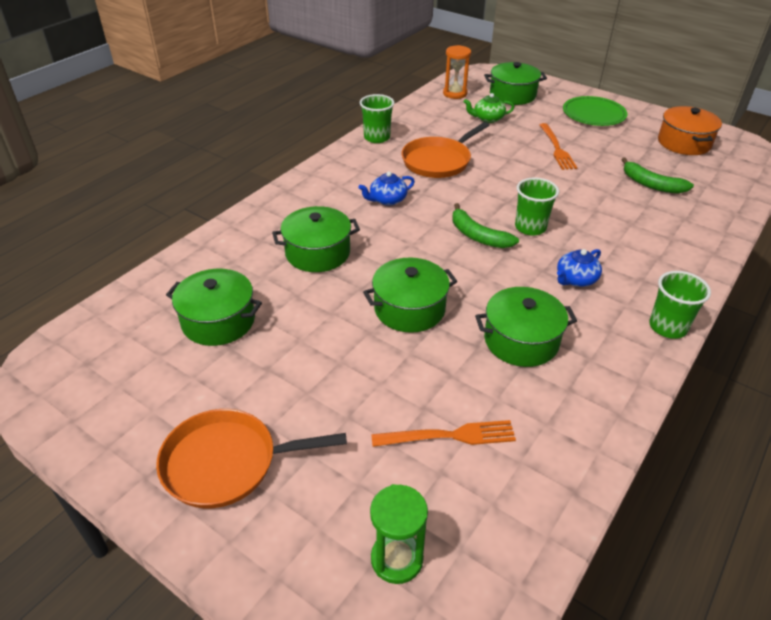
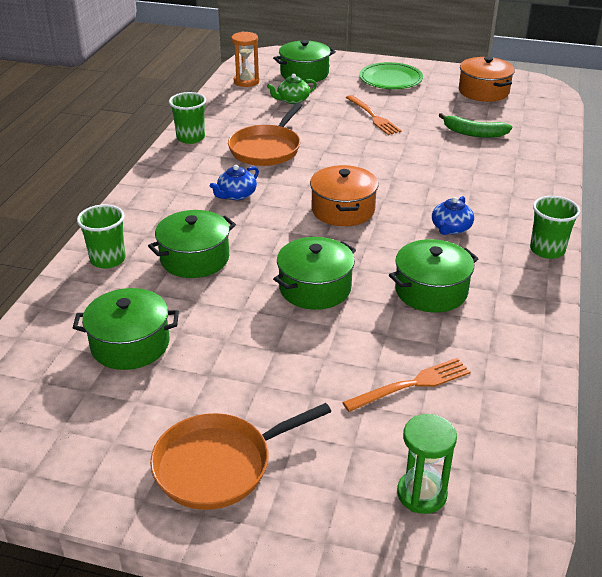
camera: 20 degrees left, 5 degrees down
green banana [453,203,519,248] -> orange pot [310,165,378,226]
green cup [515,177,559,235] -> green cup moved to [77,204,126,268]

